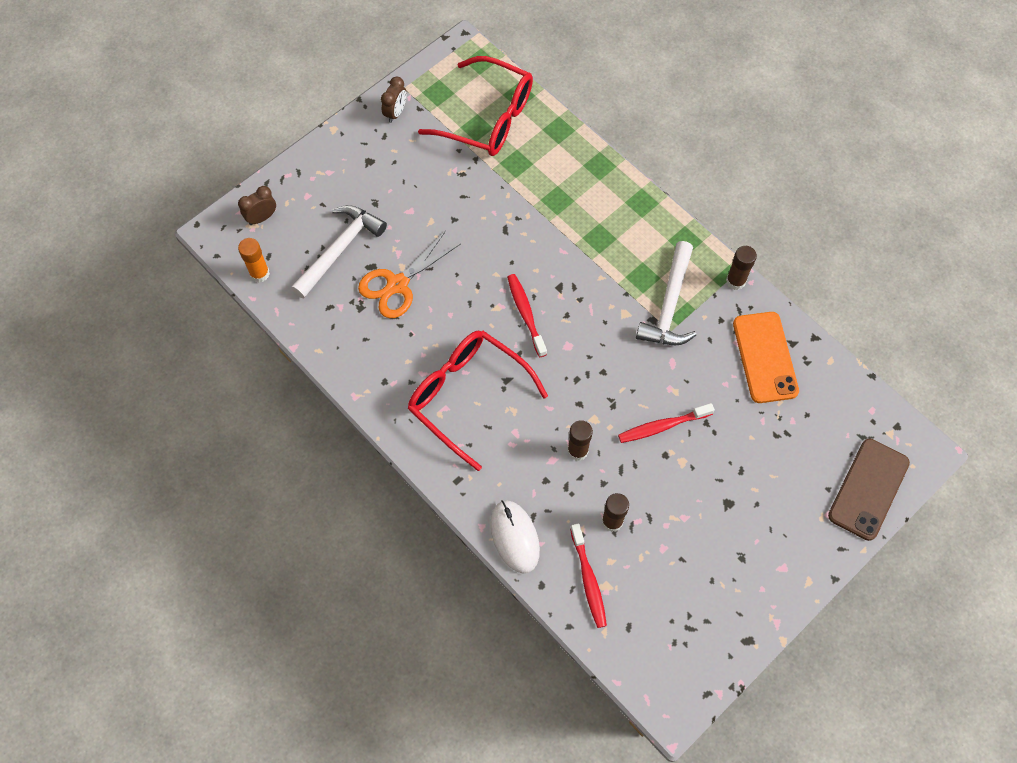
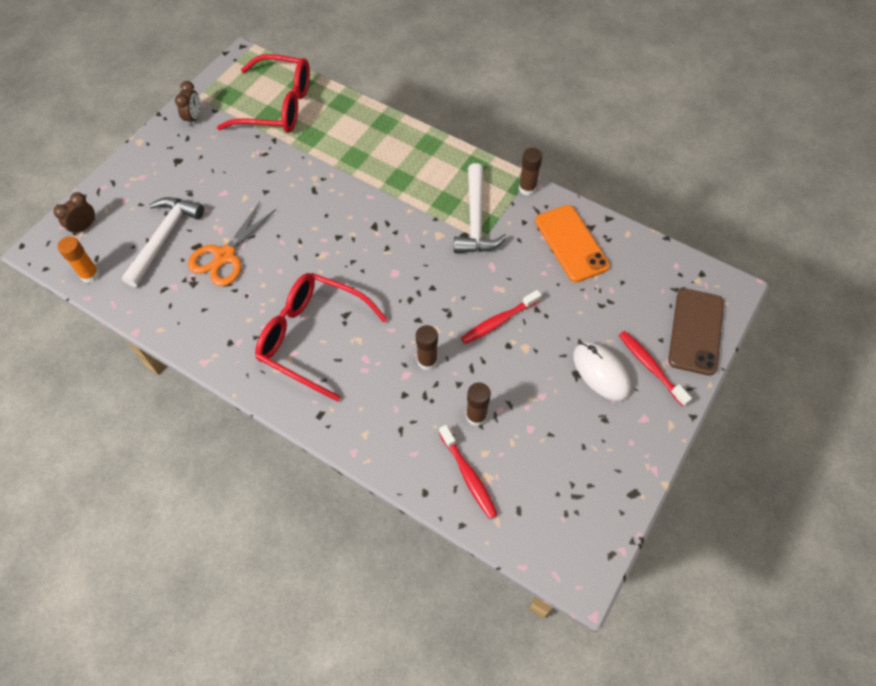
camera: 15 degrees left, 5 degrees down
white mouse [490,500,540,573] -> white mouse moved to [573,342,631,401]
red toothbrush [507,274,547,357] -> red toothbrush moved to [619,331,692,406]

